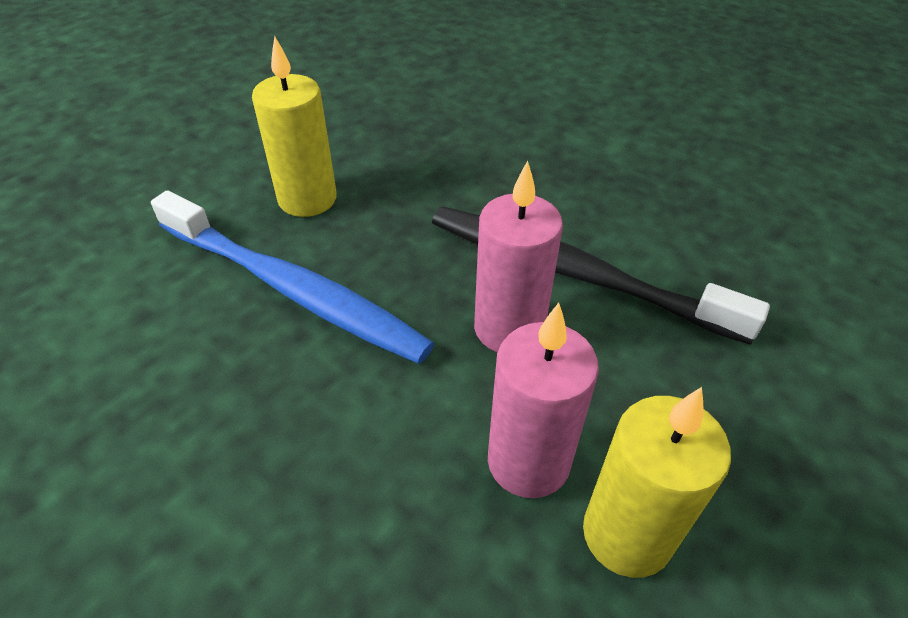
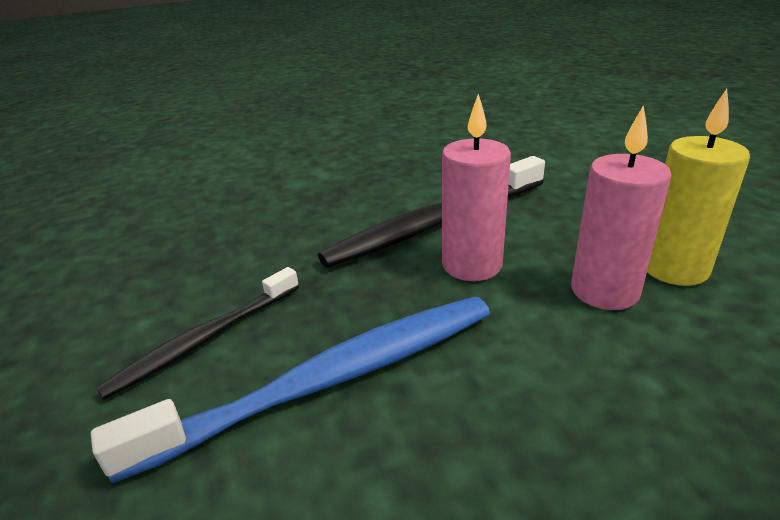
camera: 60 degrees left, 15 degrees down
yellow candle [252,36,337,217] -> black toothbrush [96,267,299,400]

